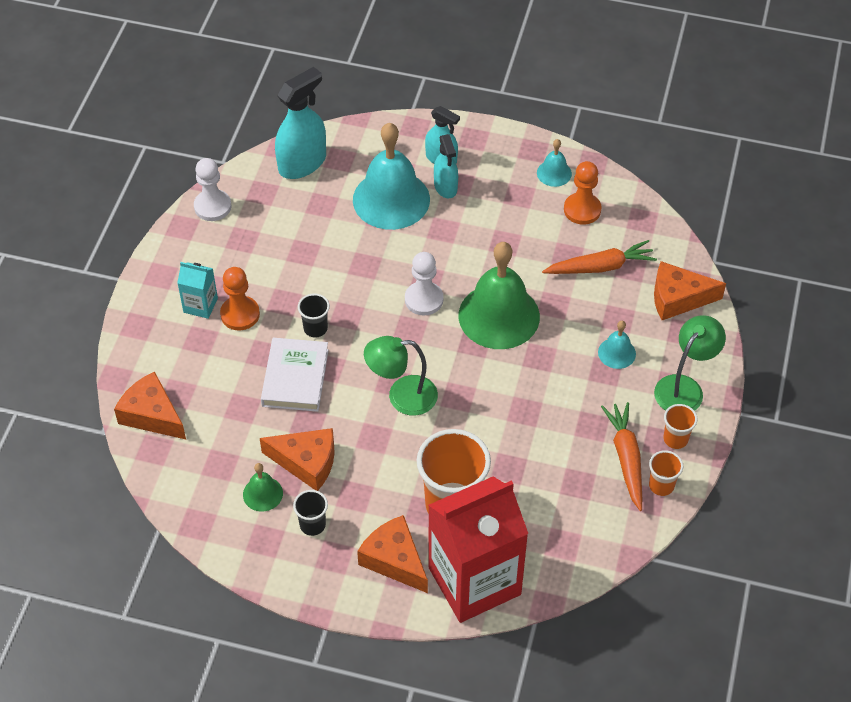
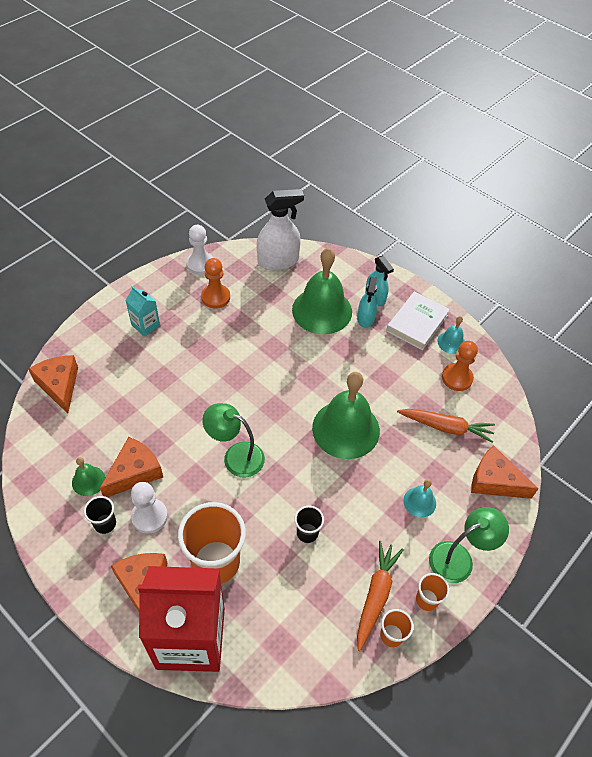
camera: 25 degrees right, 0 degrees up
orange pawn [220,267,260,330] -> orange pawn moved to [201,258,230,309]
orange cheese [260,428,335,491] -> orange cheese turned 90 degrees counterclockwise [100,437,163,497]
white book [261,338,329,412] -> white book moved to [386,292,450,350]
turquoise spray bottle [275,67,326,179] -> white spray bottle [257,189,304,271]
black cup [298,293,330,337] -> black cup moved to [295,506,324,543]
turquoise bell [353,123,430,230] -> green bell [292,248,352,334]
white pawn [405,252,444,315] -> white pawn moved to [131,482,168,534]

